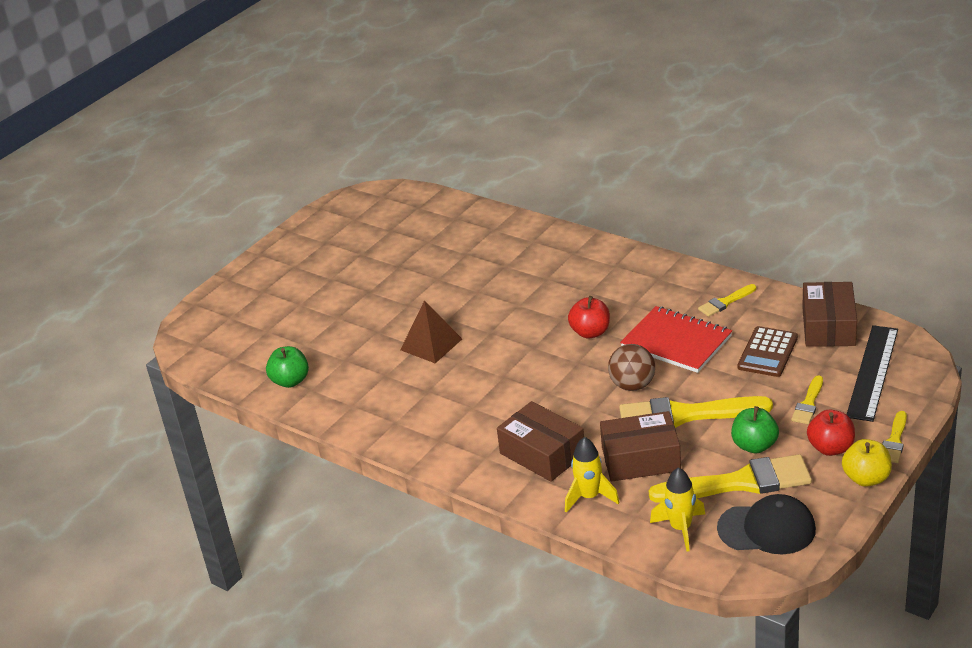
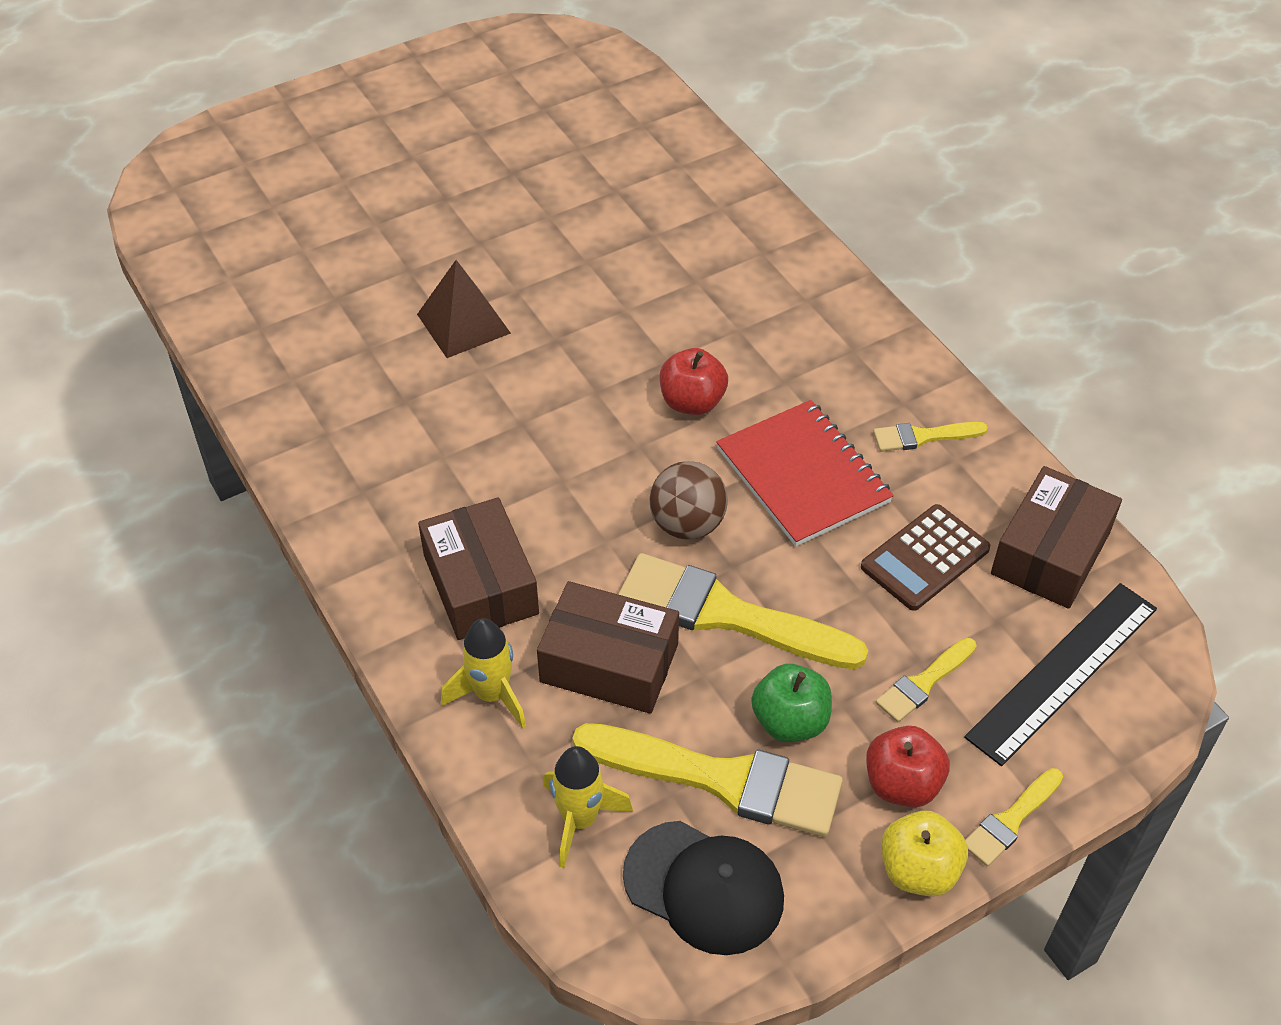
camera: 20 degrees right, 15 degrees up
green apple [266,346,309,388] -> none

